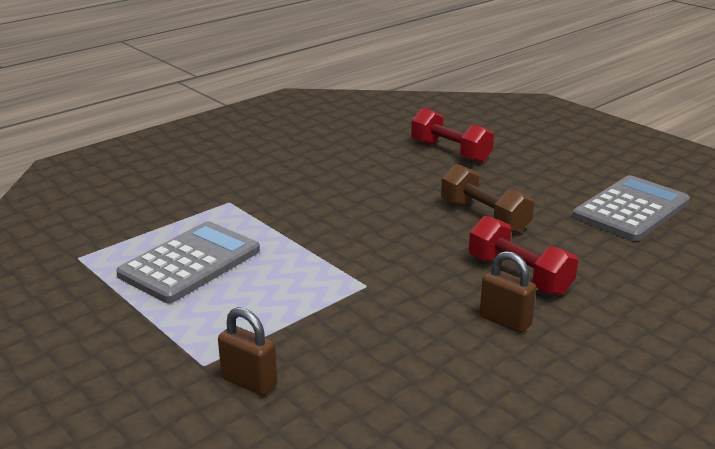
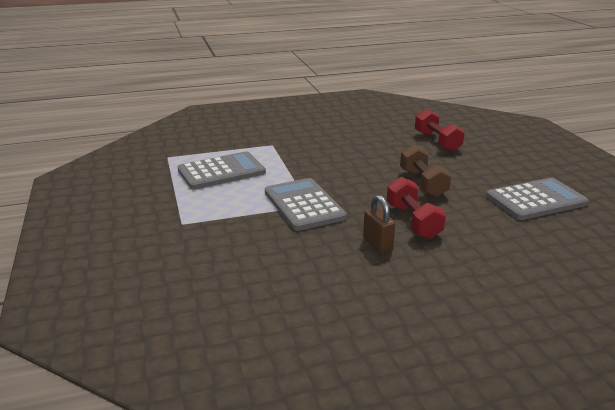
camera: 25 degrees right, 0 degrees up
brown padlock [218,307,277,396] -> none
none -> grey calculator [265,178,347,231]

